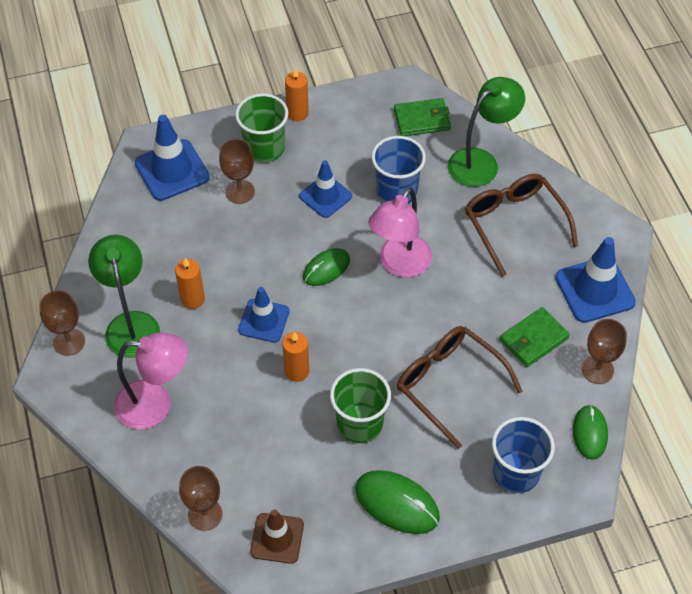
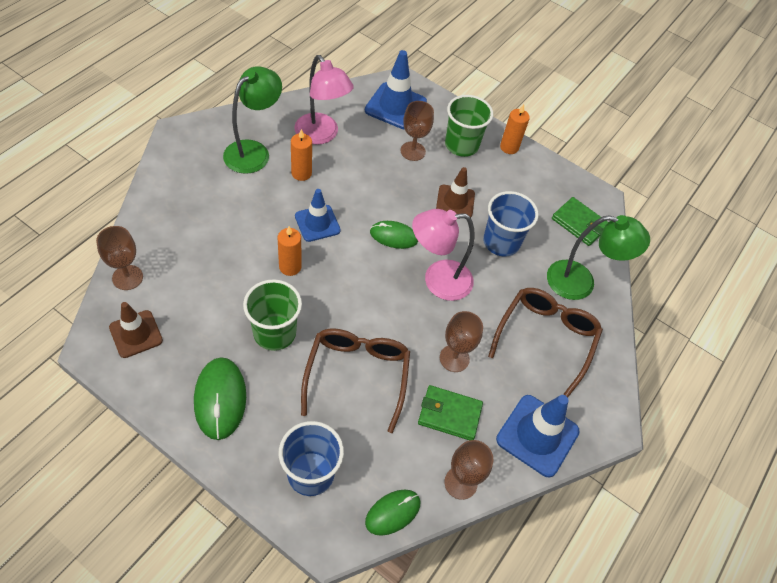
camera: 45 degrees right, 0 degrees up
brown goblet [39,290,85,356] -> brown goblet moved to [440,311,483,372]
pink lamp [114,332,188,430] -> pink lamp moved to [294,55,354,145]
blue traffic cone [299,160,352,218] -> brown traffic cone [436,167,475,218]

